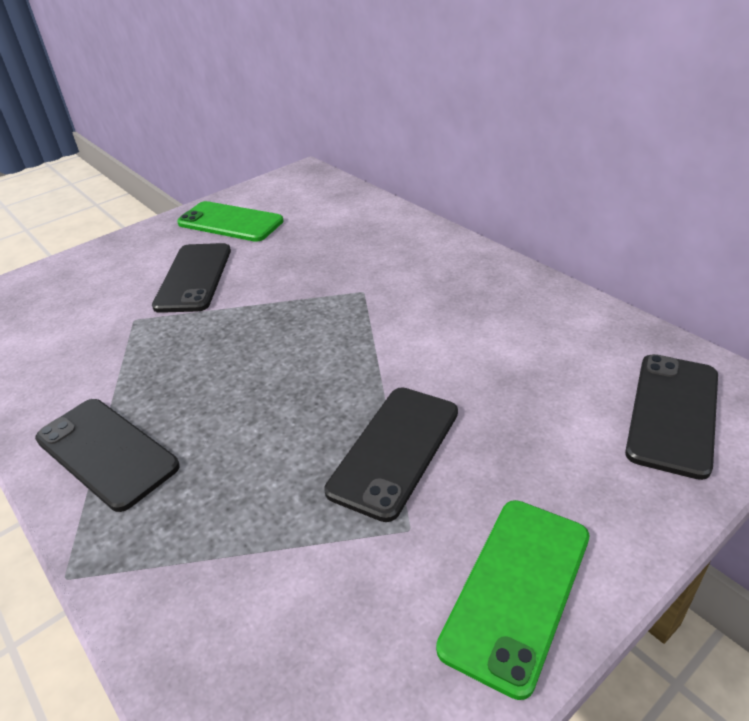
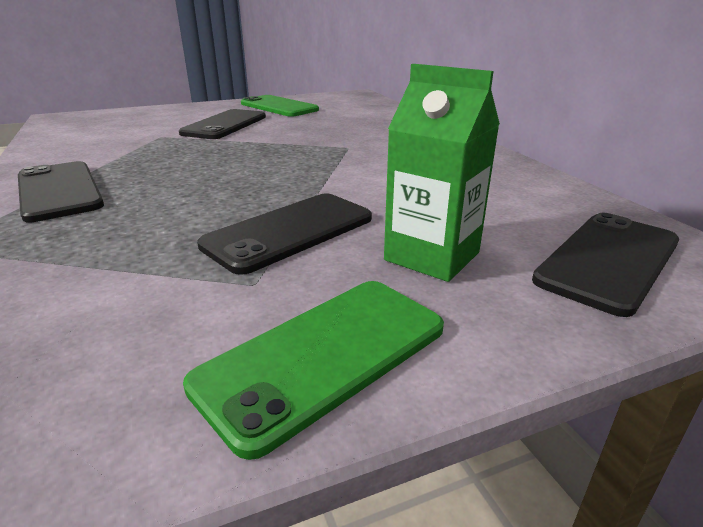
camera: 15 degrees right, 10 degrees down
none -> green carton [384,64,500,282]

